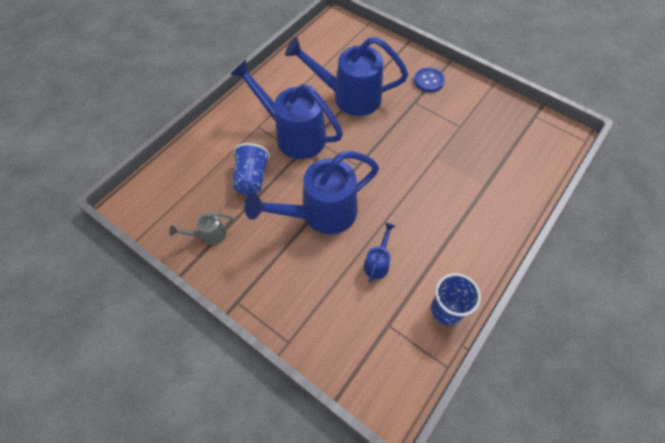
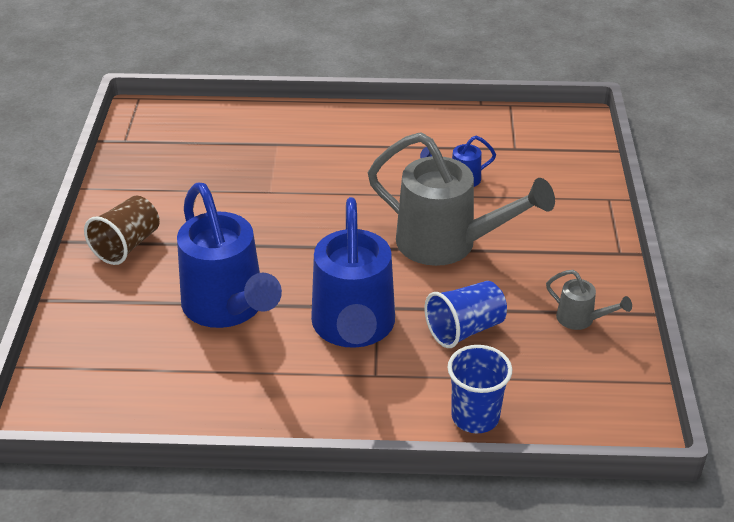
camera: 125 degrees left, 20 degrees down
blue watering can [244,151,379,234] -> grey watering can [368,132,555,266]
blue button [414,68,445,92] -> brown cup [84,195,160,265]
blue cup [431,273,481,325] -> blue cup moved to [447,345,512,433]

